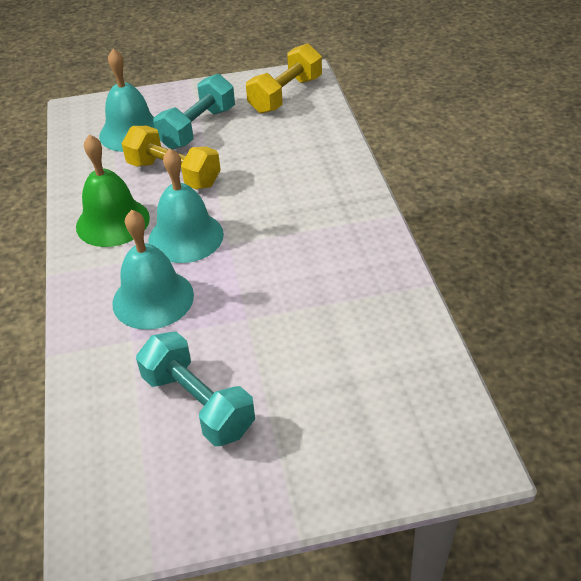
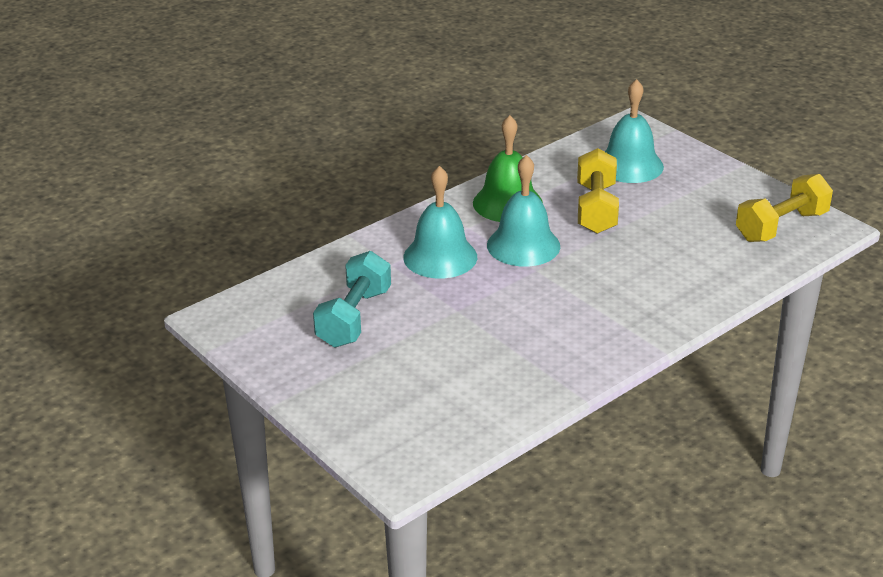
camera: 60 degrees right, 10 degrees down
turquoise dumbbell [153,74,235,150] -> none
yellow dumbbell [246,43,322,114] -> yellow dumbbell turned 45 degrees counterclockwise [736,174,833,242]

